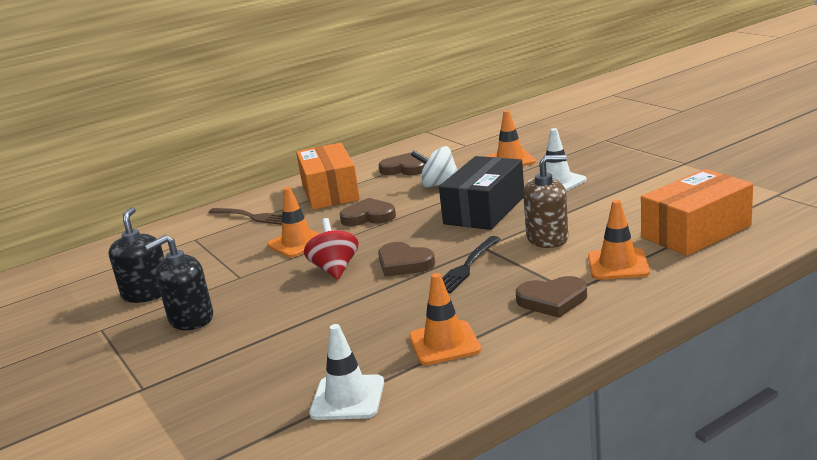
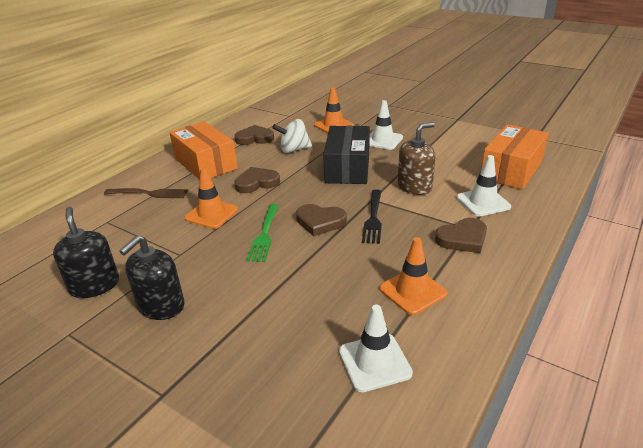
camera: 25 degrees left, 10 degrees up
red spinning top [304,218,359,280] -> green fork [246,204,279,262]
orange traffic cone [588,200,650,280] -> white traffic cone [457,155,511,216]

